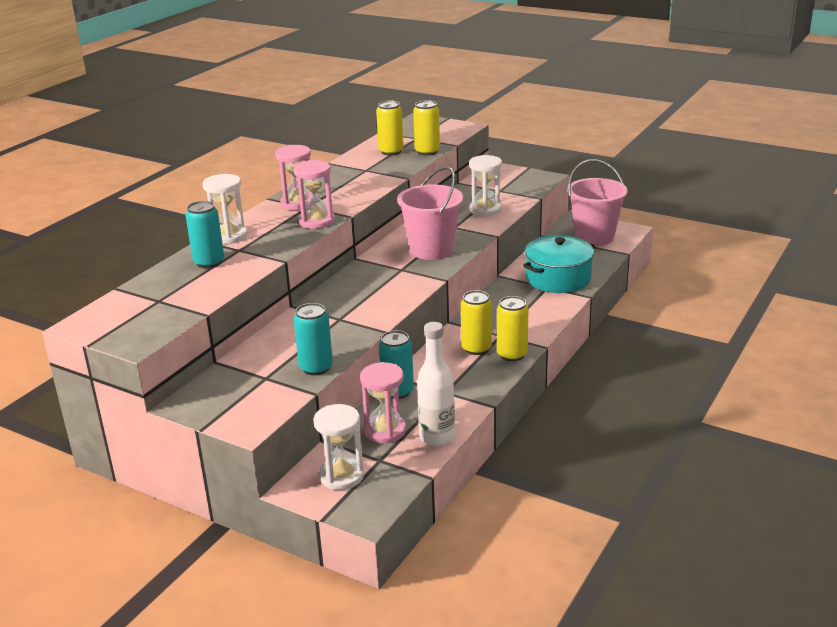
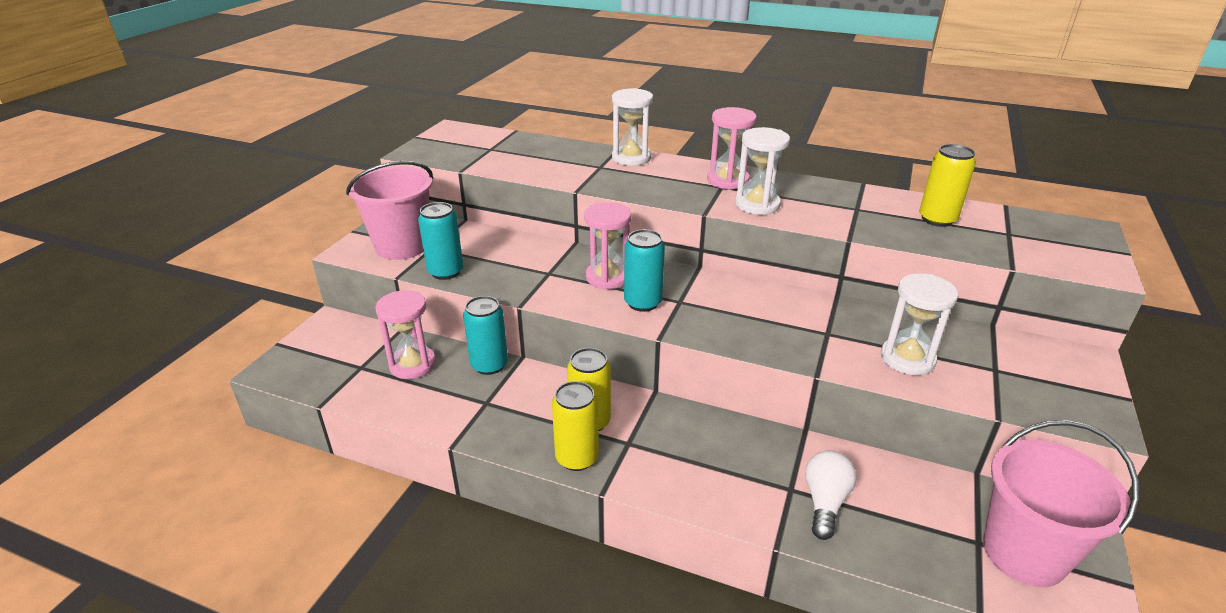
camera: 80 degrees right, 5 degrees up
turquoise can [186,201,224,268] -> turquoise can moved to [624,229,665,312]
pink hourglass [294,160,335,229] -> pink hourglass moved to [584,202,631,289]
white hourglass [313,404,364,490] -> white hourglass moved to [735,127,790,215]
pink bucket [397,167,463,260] -> pink bucket moved to [346,161,433,260]
yellow can [413,100,440,155] -> none
white bottle [417,322,455,446] -> none
turquoise pot [523,235,594,293] -> white light bulb [805,450,856,540]

